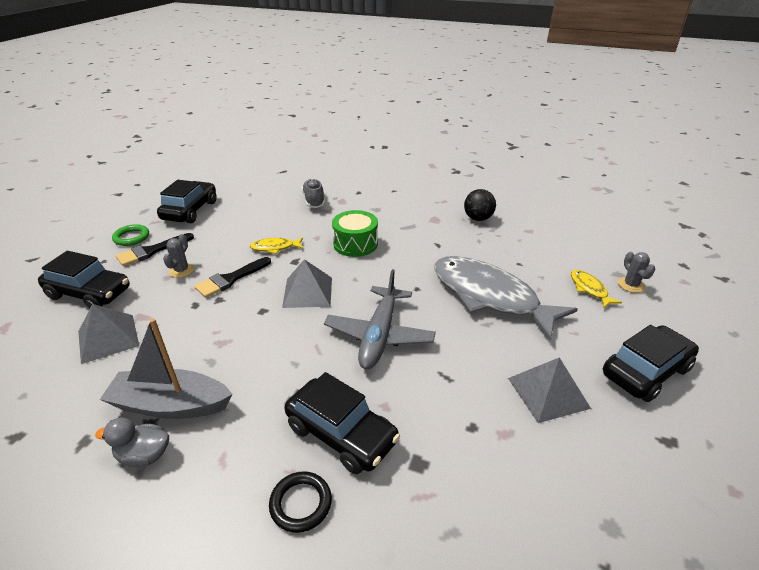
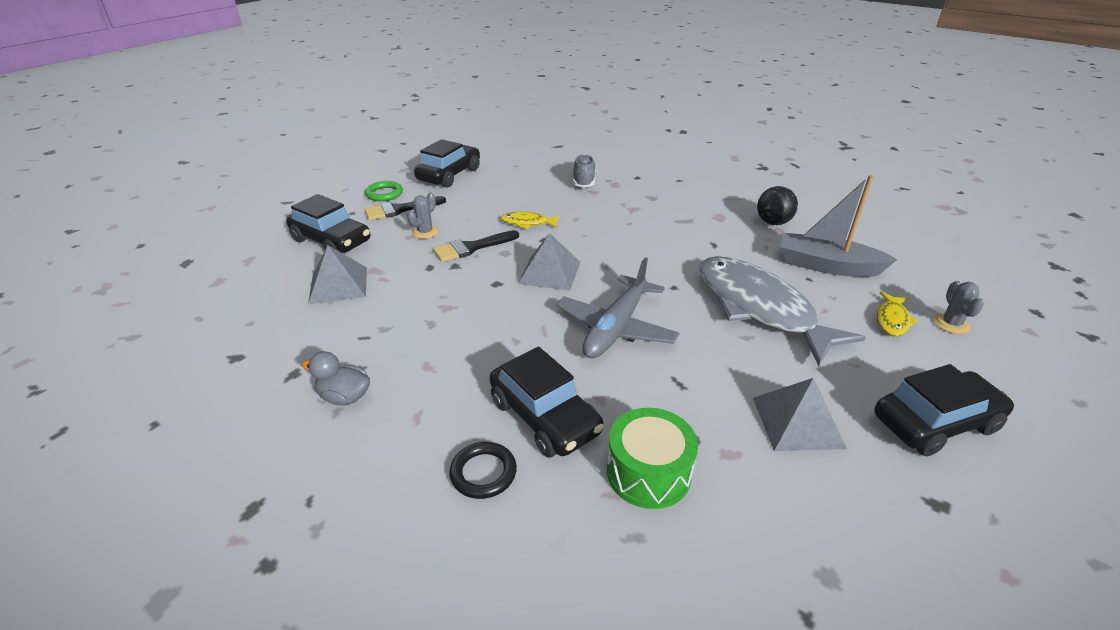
camera: 15 degrees right, 0 degrees up
grey boat [100,318,233,419] -> grey boat moved to [781,175,898,277]
green drum [332,210,378,257] -> green drum moved to [607,408,698,509]
yellow fish [571,270,622,309] -> yellow fish turned 150 degrees counterclockwise [877,292,918,337]

